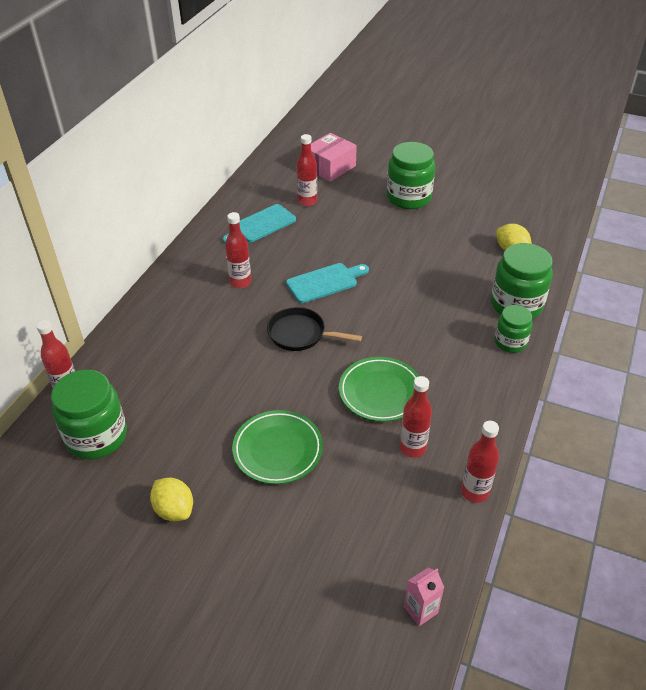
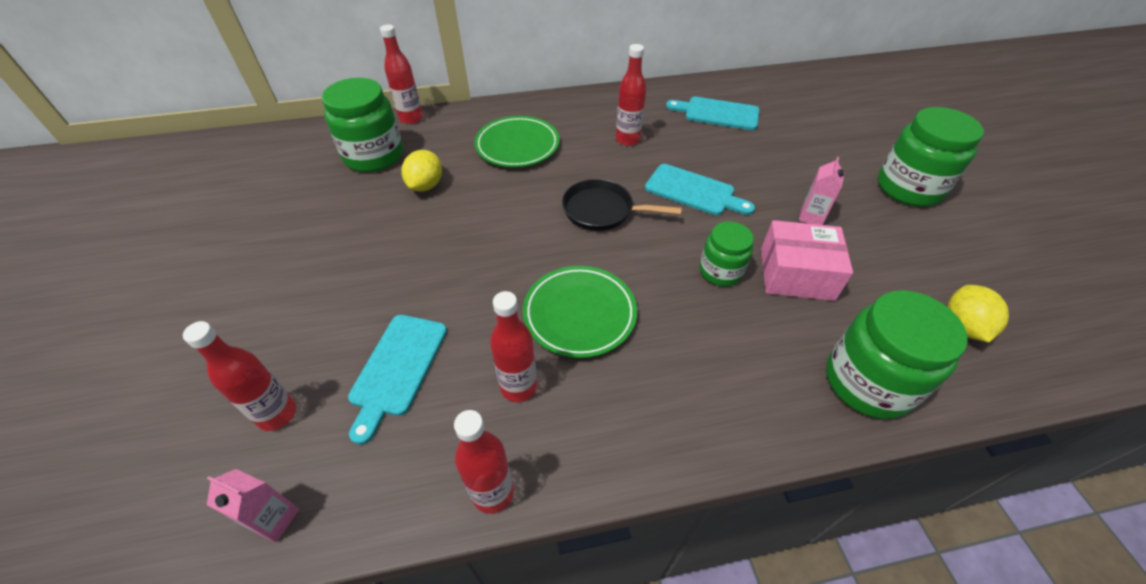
camera: 55 degrees right, 5 degrees up
yellow lemon [150,478,193,521] -> yellow lemon moved to [401,150,442,192]
green plate [232,410,323,484] -> green plate moved to [474,116,560,167]
black pan [267,307,362,351] -> black pan turned 60 degrees counterclockwise [562,179,682,231]
red bottle [297,134,317,206] -> red bottle moved to [183,321,296,431]
pink box [311,133,357,182] -> pink box moved to [761,220,853,301]
green jar [495,305,533,353] -> green jar moved to [700,221,754,286]
none -> turquoise cutting board [348,315,447,445]
none -> pink carton [799,157,844,225]

